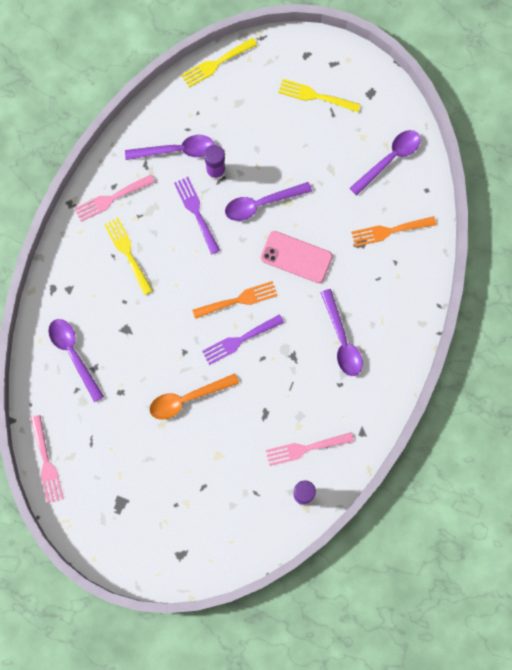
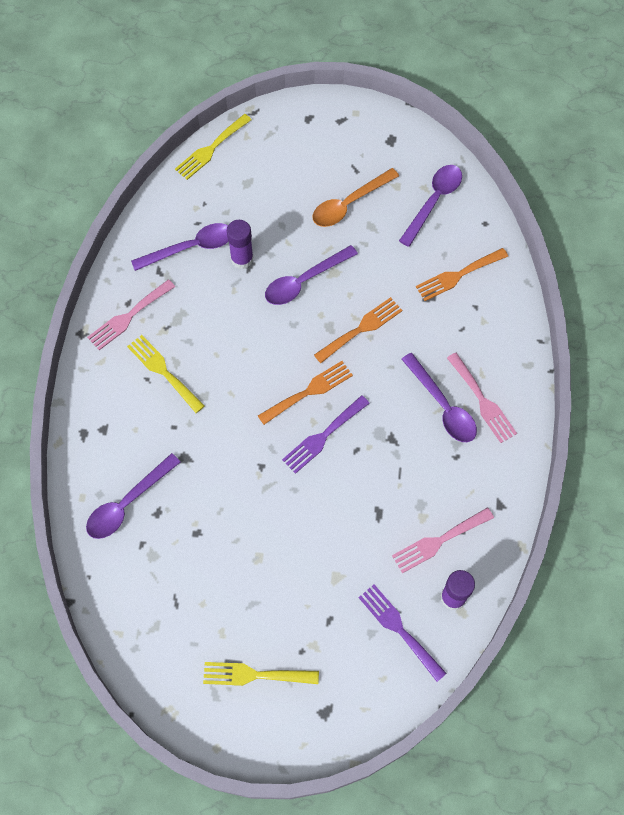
camera: 15 degrees left, 10 degrees down
pink fork [31,415,64,503] -> pink fork moved to [447,353,517,443]
purple spoon [48,319,104,402] -> purple spoon turned 90 degrees counterclockwise [86,453,181,539]
orange spoon [149,374,239,420] -> orange spoon moved to [312,168,399,227]
purple fork [174,177,220,254] -> purple fork moved to [358,585,447,682]
pink phone [261,231,333,283] -> orange fork [314,297,402,363]
yellow fork [278,79,361,112] -> yellow fork moved to [203,662,319,686]

